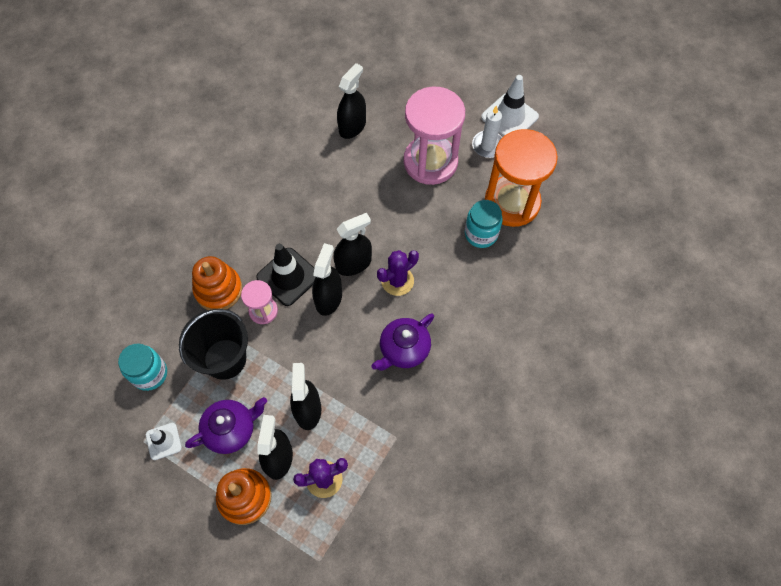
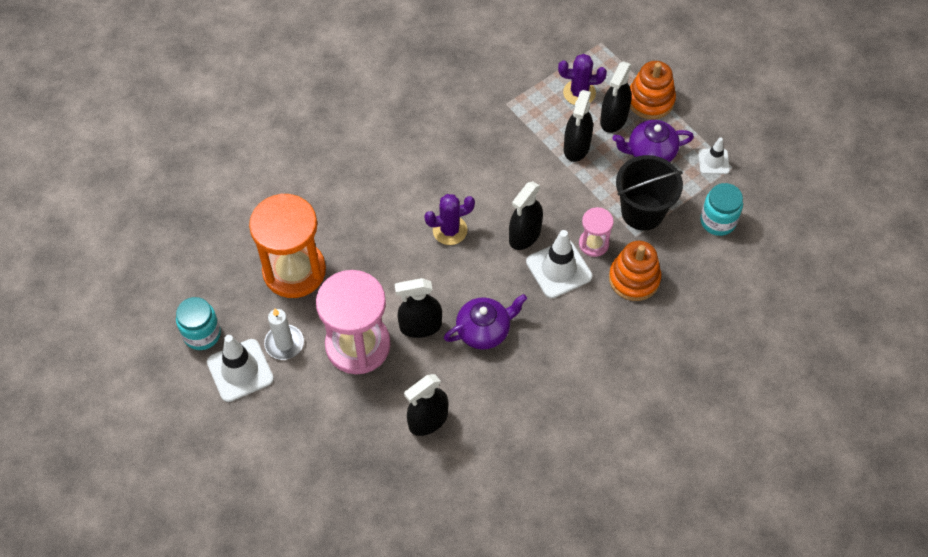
camera: 160 degrees left, 5 degrees down
black traffic cone [256,244,315,306] -> white traffic cone [526,230,592,298]
black spray bottle [334,213,372,276] -> black spray bottle moved to [395,278,442,338]
purple teapot [371,313,434,371] -> purple teapot moved to [444,294,527,350]
turquoise jar [465,200,503,248] -> turquoise jar moved to [176,297,221,350]

